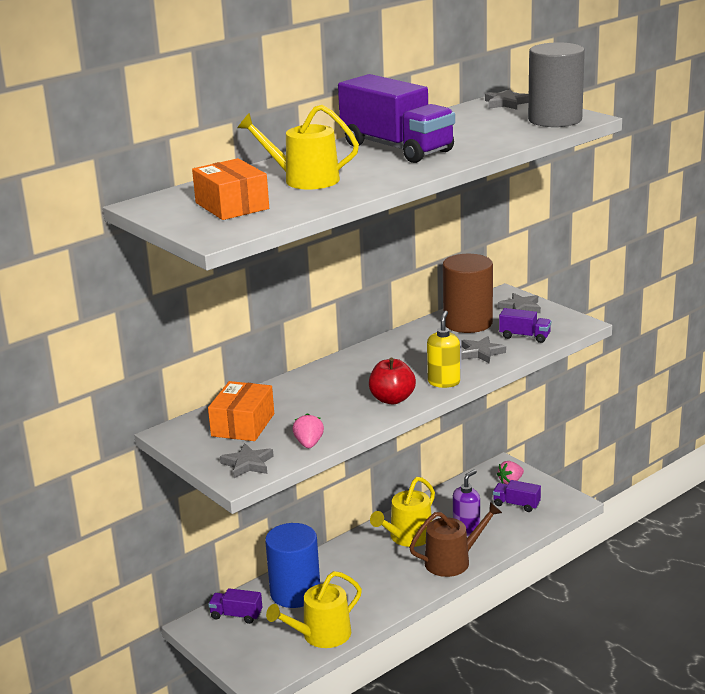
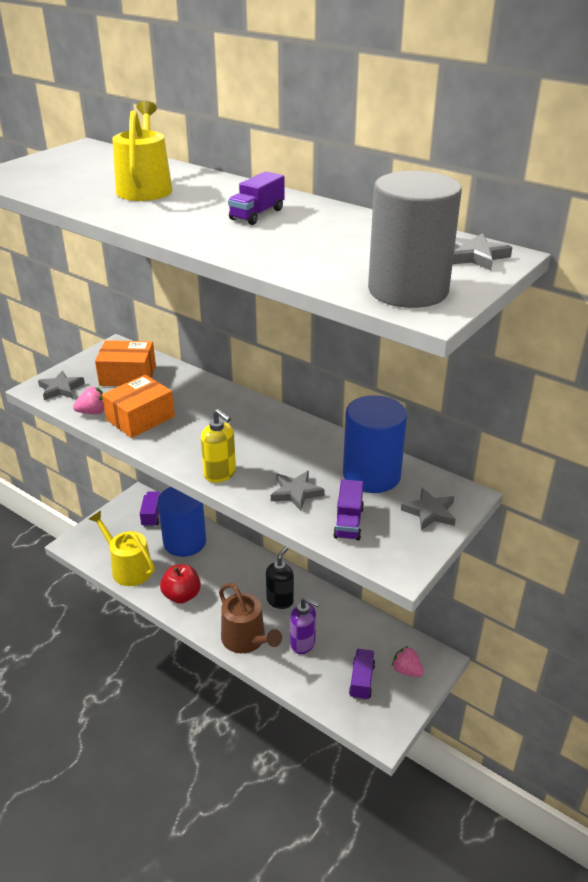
camera: 75 degrees right, 10 degrees up
orange box [192,158,269,220] -> orange box moved to [102,375,175,438]
purple truck [338,74,455,163] -> purple truck [228,171,285,225], size x0.45
red apple [369,358,416,405] -> red apple moved to [160,564,201,604]
yellow watering can [370,477,435,547] -> black soap dispenser [266,547,294,609]
yellow soap dispenser [427,311,460,388] -> yellow soap dispenser turned 45 degrees clockwise [201,409,236,483]
brown cylinder [443,254,493,333] -> blue cylinder [343,395,407,493]

